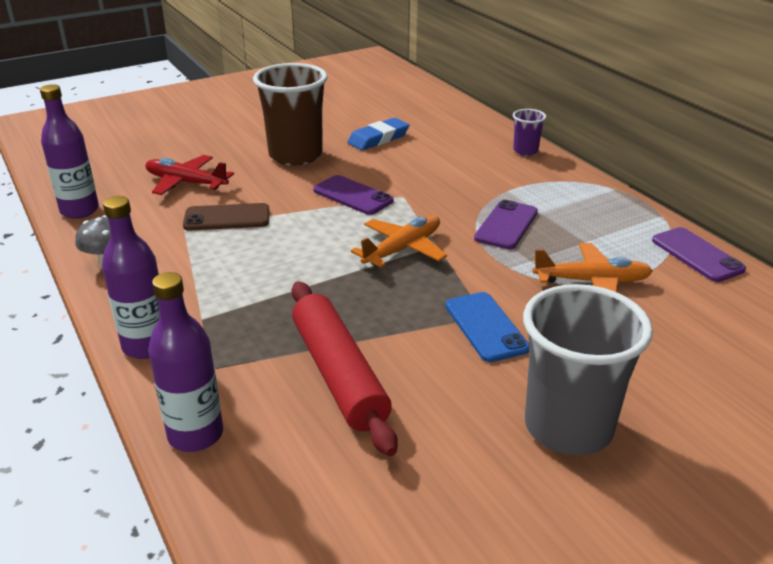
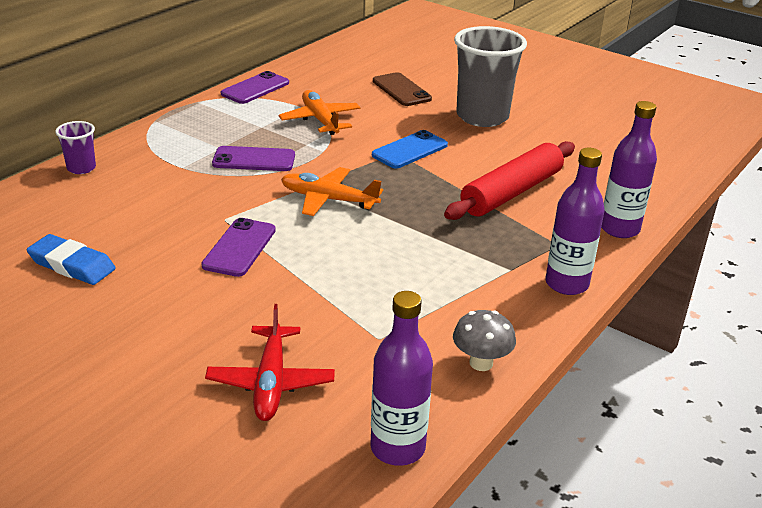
camera: 115 degrees left, 0 degrees up
brown phone [183,203,269,230] -> brown phone moved to [373,72,432,106]
brown cup [253,63,328,166] -> none

